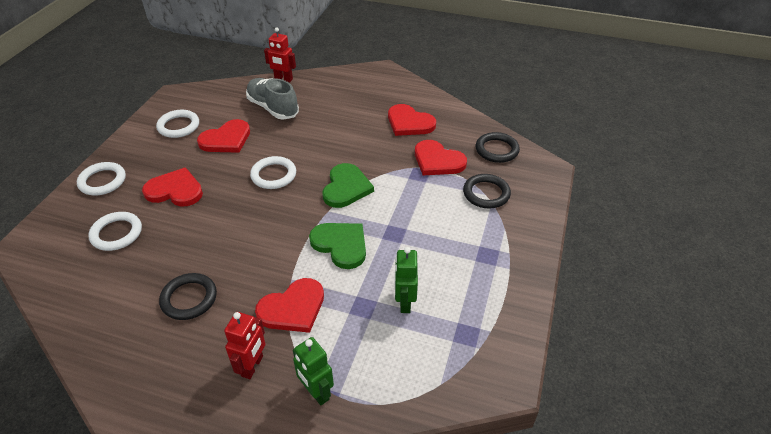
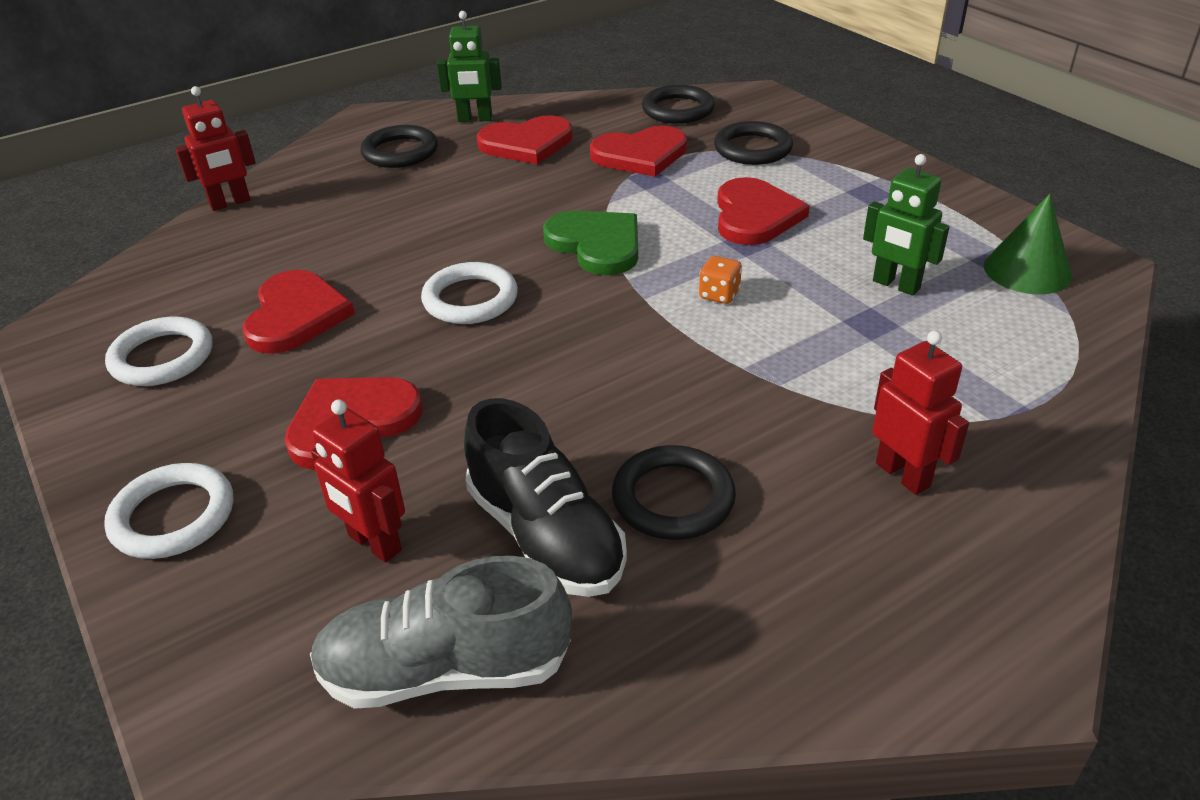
camera: 50 degrees left, 5 degrees down
white ring [88,212,142,251] -> red robot [311,400,405,563]
grey shoe [246,78,299,120] -> grey shoe moved to [310,556,572,709]
red heart [255,278,324,333] -> red heart moved to [717,177,810,245]
green robot [293,337,334,405] -> green robot moved to [437,11,502,122]
green heart [309,223,366,269] -> orange dice [699,256,742,304]
none -> black ring [361,125,438,168]
none -> black shoe [464,398,627,597]
none -> green cone [984,194,1072,294]

